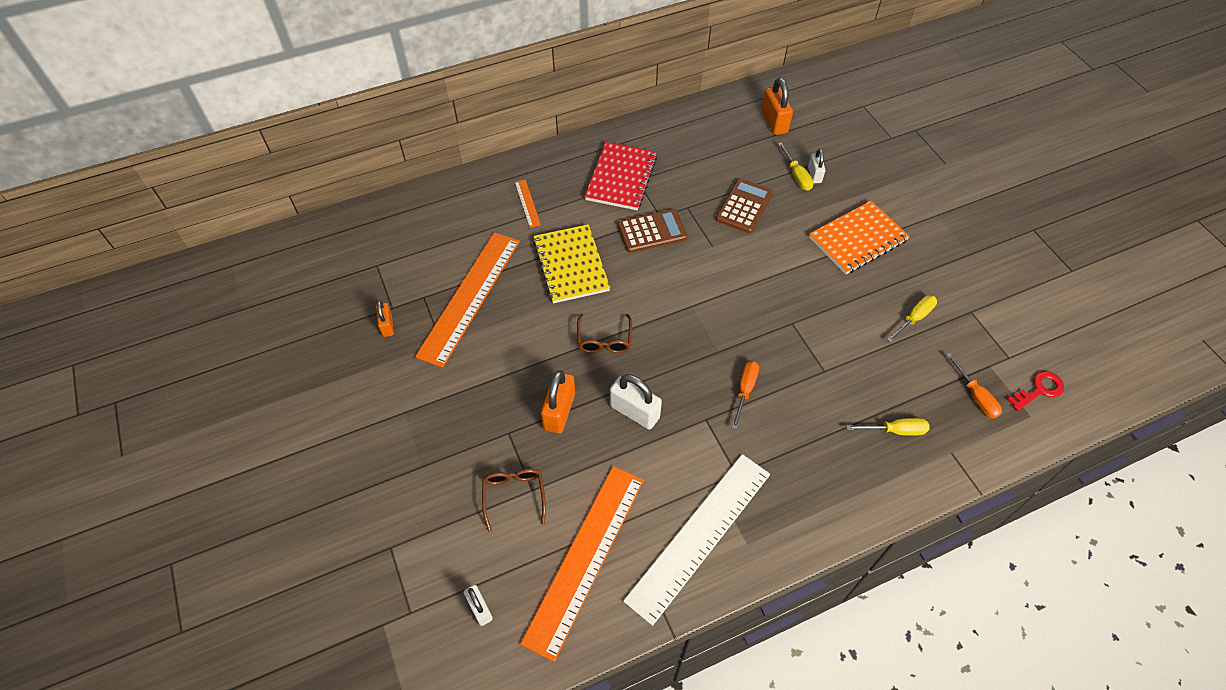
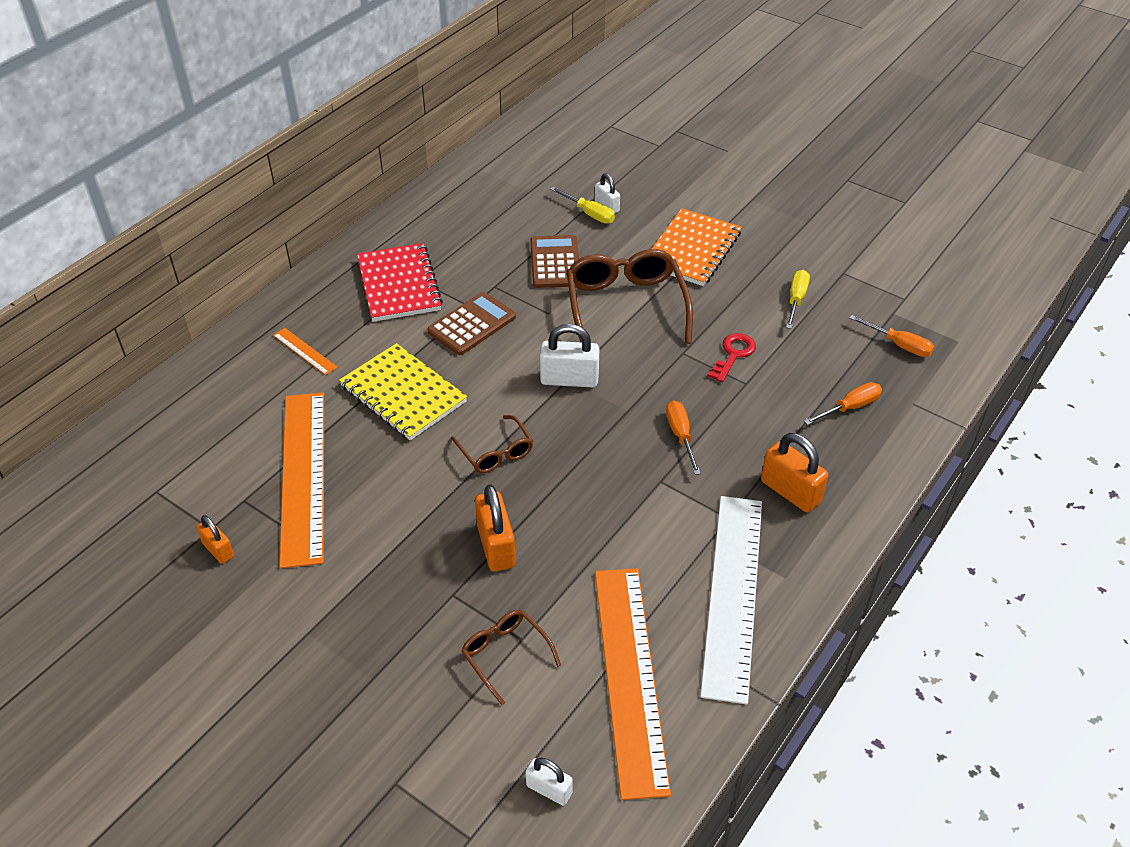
camera: 30 degrees left, 10 degrees down
white padlock [610,374,662,429] -> white padlock moved to [540,324,599,387]
orange padlock [761,77,793,135] -> orange padlock moved to [761,433,828,513]
yellow screwdriver [846,418,930,436] -> orange screwdriver [804,382,882,425]
red key [1007,371,1064,411] -> red key moved to [707,333,756,382]
none -> brown glasses [566,249,693,344]

